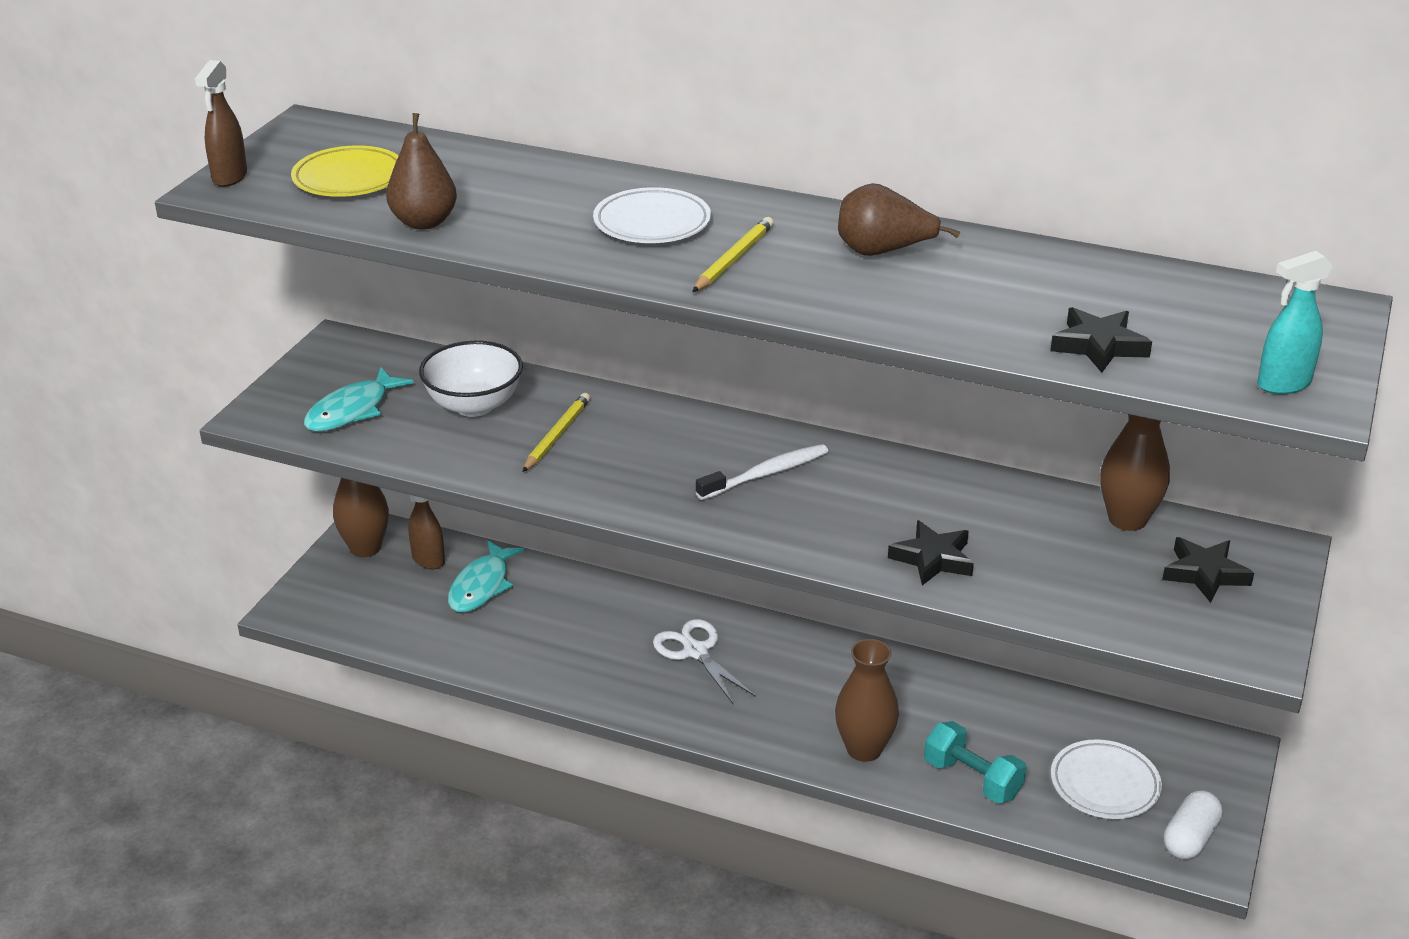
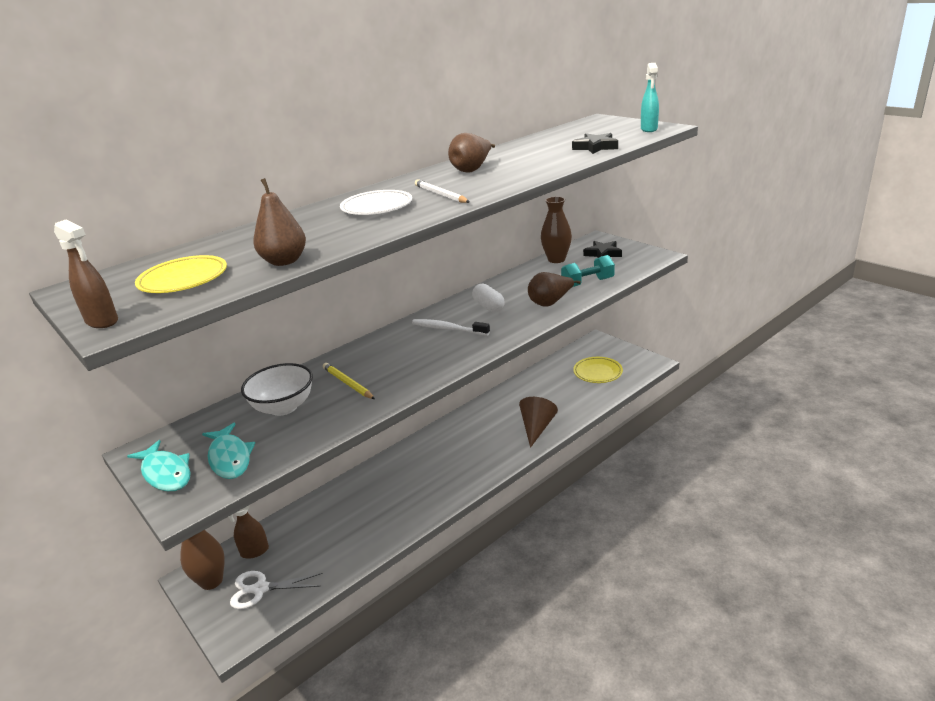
camera: 60 degrees left, 5 degrees down
turquoise fish [448,540,525,612] -> turquoise fish moved to [127,440,191,491]
white scissors [653,619,756,705] -> white scissors moved to [230,571,323,609]
yellow pencil [692,217,774,292] -> white pencil [415,179,470,203]
white toothbrush [696,444,828,500] -> white toothbrush turned 60 degrees counterclockwise [412,319,490,336]
brown vase [835,639,899,762] -> brown cone [519,397,558,448]
black star [888,520,974,585] -> brown pear [528,272,581,307]
turquoise dumbbell [924,721,1027,803] -> turquoise dumbbell moved to [561,255,615,287]
white plate [1051,739,1162,819] -> yellow plate [573,357,623,383]
white capsule [1164,790,1223,859] -> white capsule moved to [472,284,505,312]

